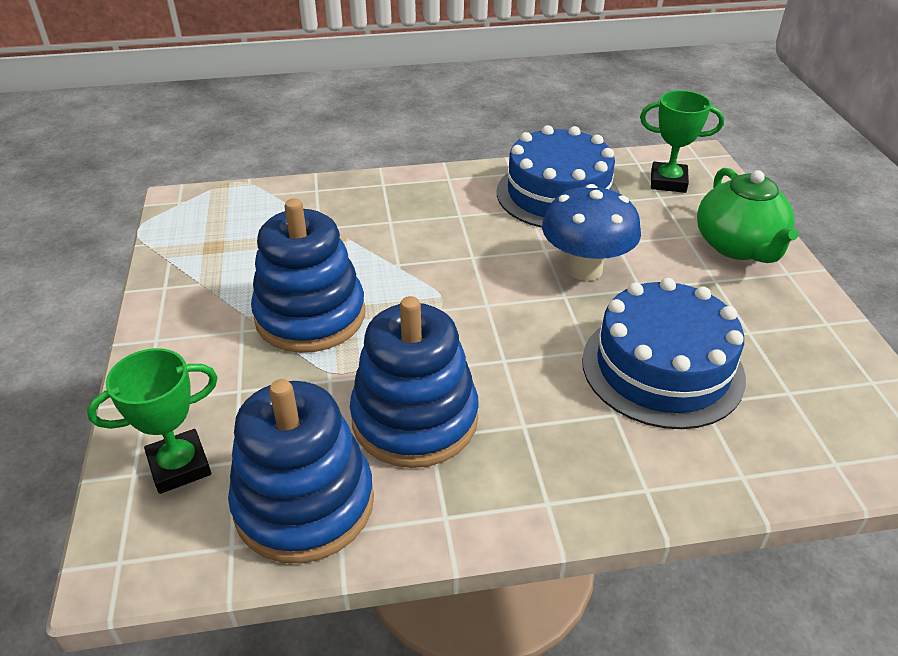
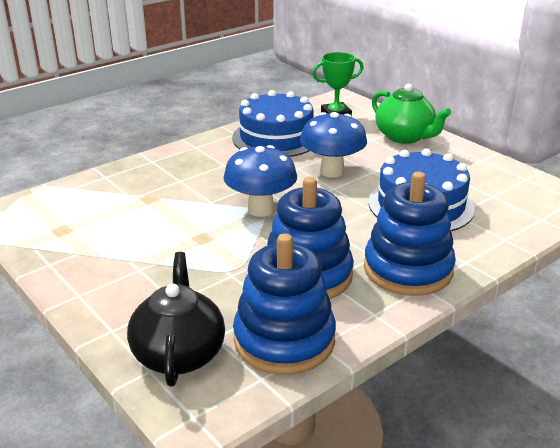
camera: 30 degrees left, 10 degrees down
green trophy [87,348,218,494] -> black teapot [127,252,225,387]
blue stacking toy [251,199,365,353] -> blue stacking toy moved to [364,172,456,296]
none -> blue mushroom [224,145,297,217]

